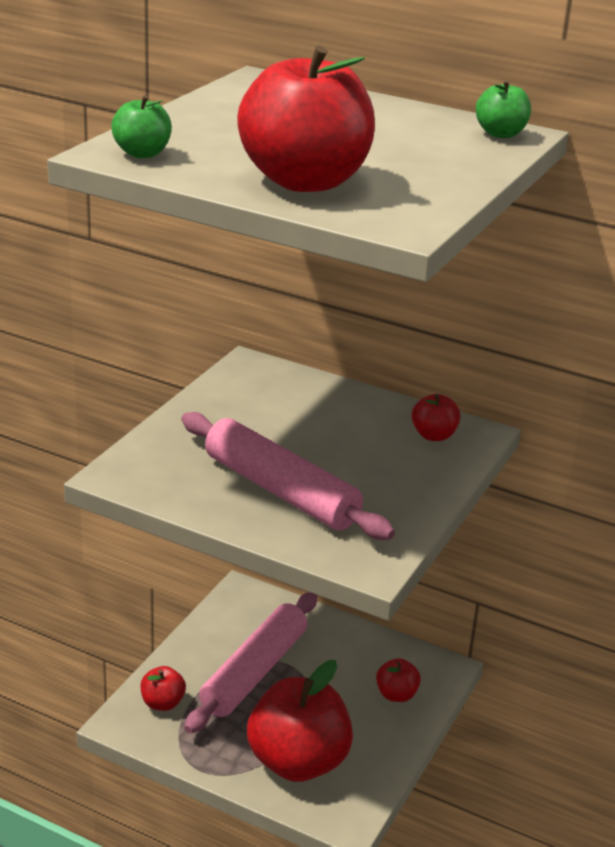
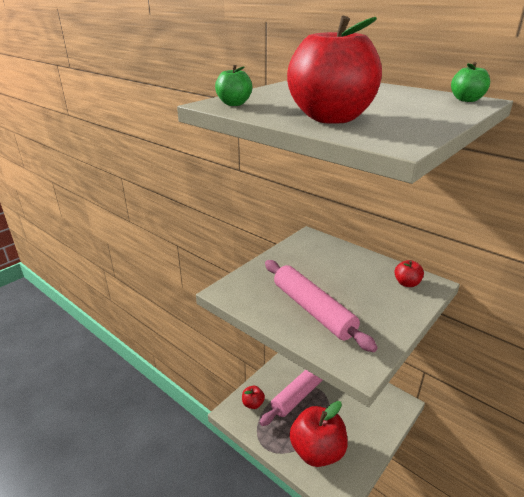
camera: 15 degrees right, 0 degrees up
red apple [376,658,421,702] -> none

